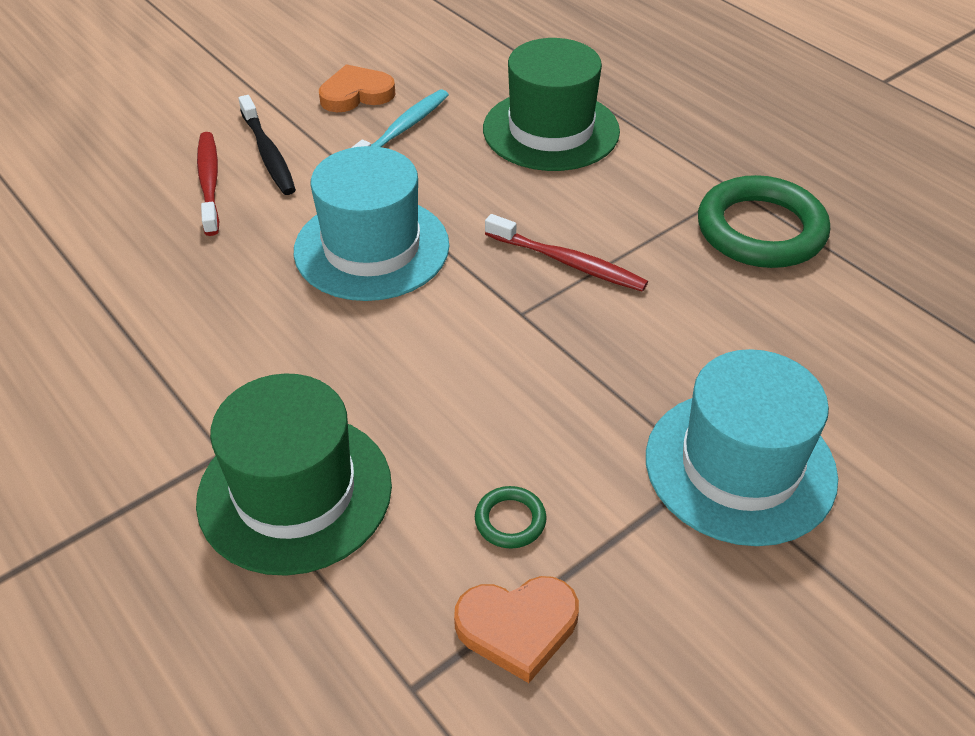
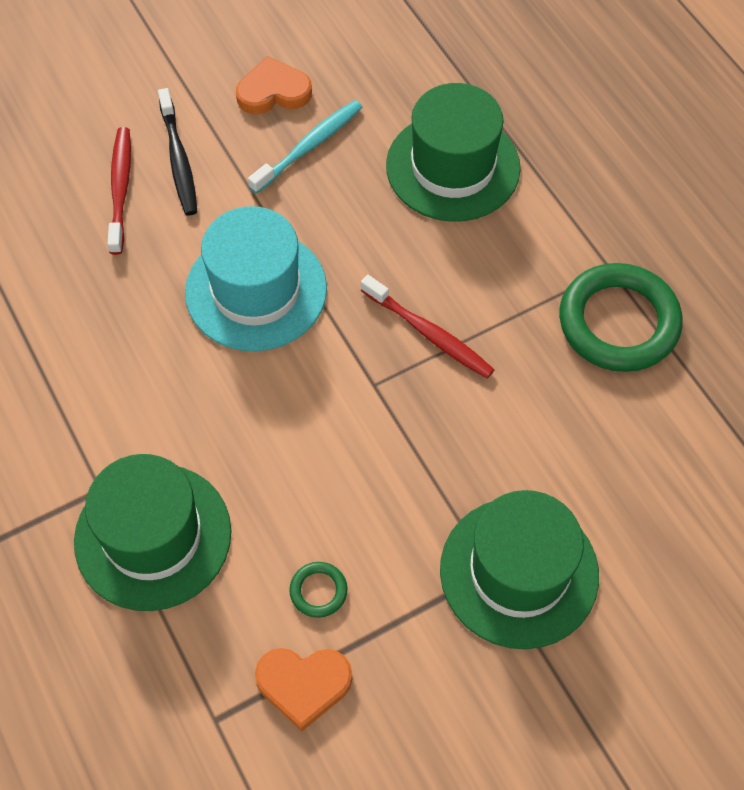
camera: 10 degrees right, 15 degrees up
turquoise hat [646,349,838,546] -> green hat [440,490,599,649]

